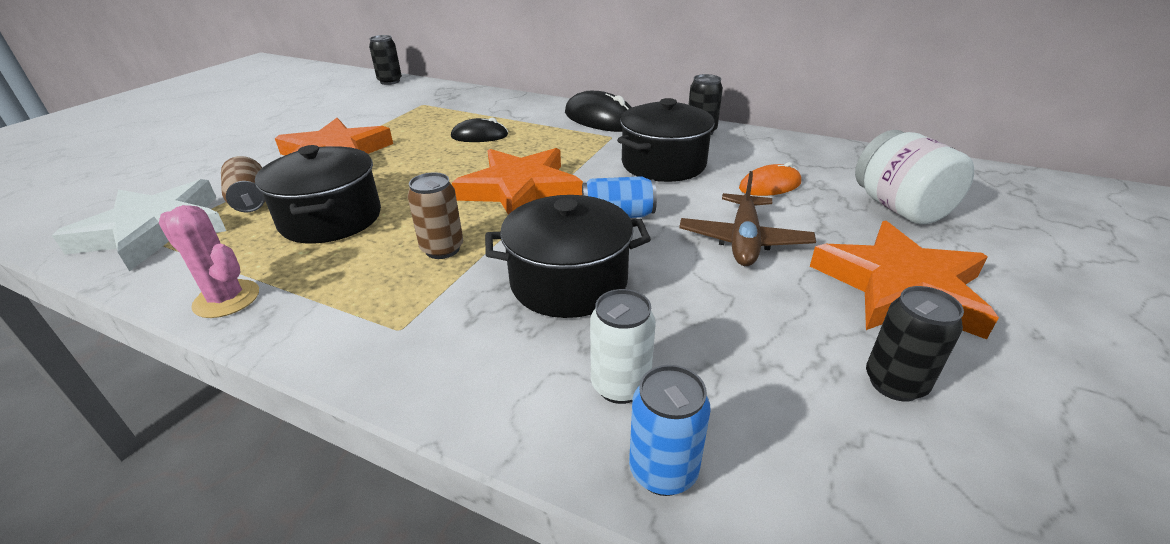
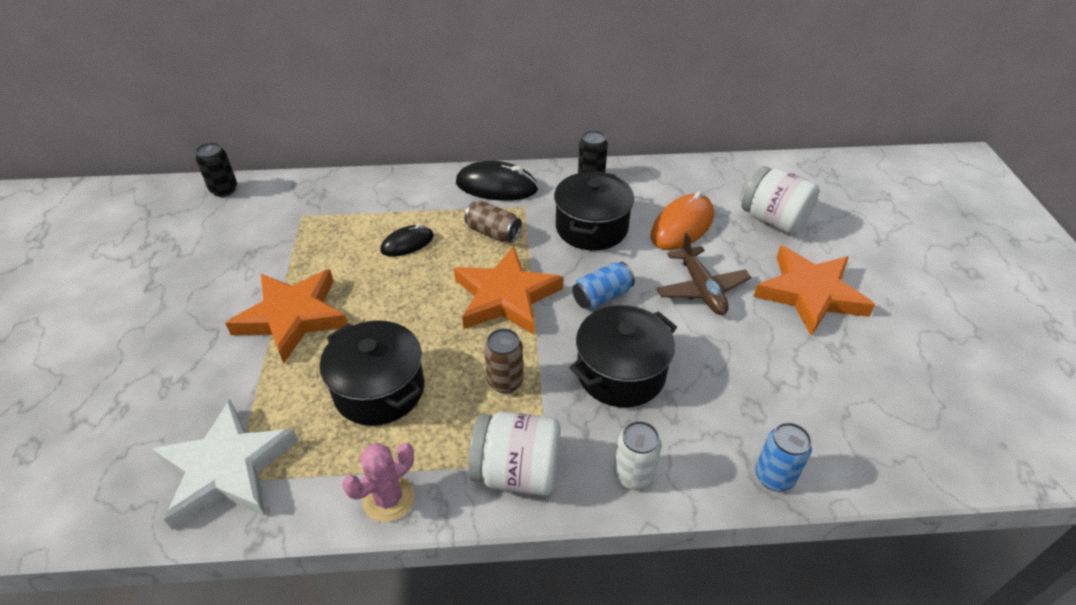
camera: 30 degrees left, 10 degrees up
pink cactus [159,205,259,318] -> pink cactus turned 45 degrees counterclockwise [342,443,414,522]
brown can [221,156,265,212] -> brown can moved to [465,201,522,243]
white can [590,289,656,404] -> white can moved to [614,421,661,490]
orange mouse [739,162,801,196] -> orange mouse [651,191,714,250], size x1.62
black can [866,286,964,402] -> none
none -> white jar [468,412,561,496]

